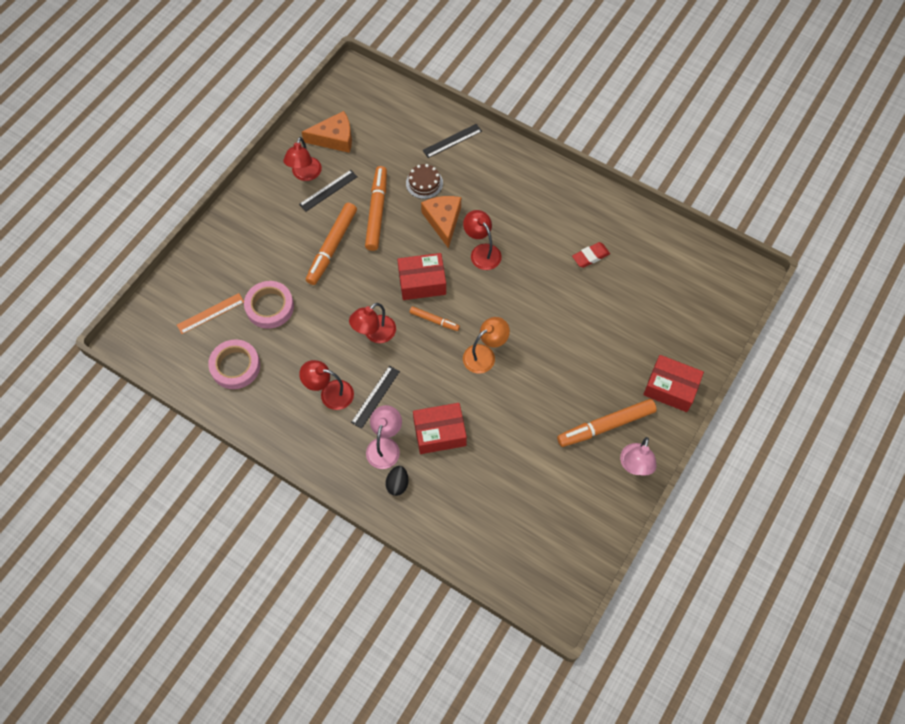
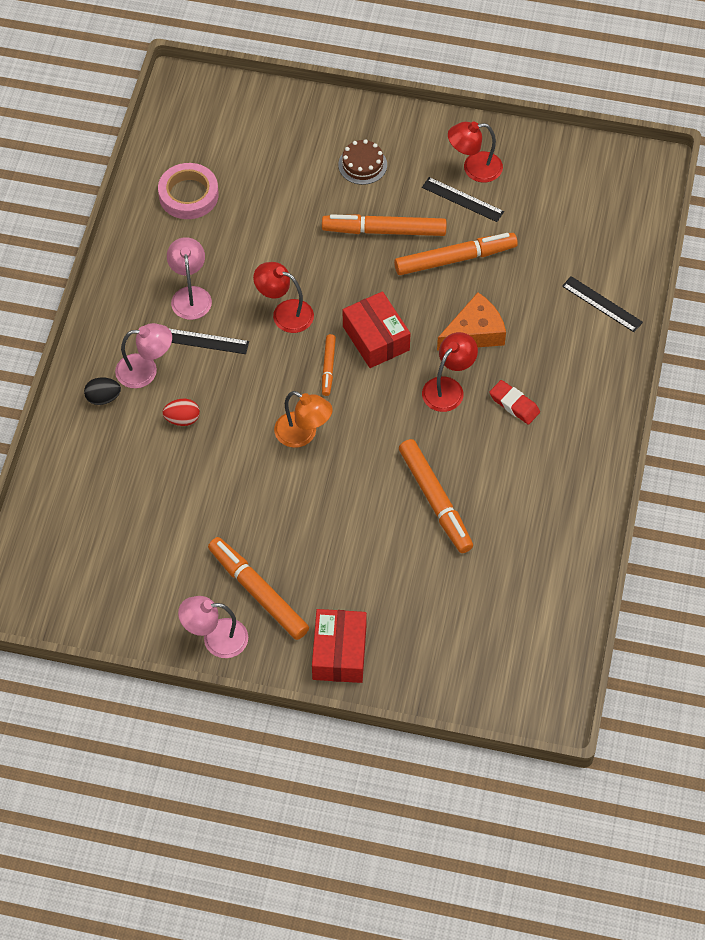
camera: 70 degrees right, 5 degrees down
orange ruler [177,293,244,334] -> none
pink tape [244,281,294,329] -> none
red lamp [299,360,354,410] -> pink lamp [167,237,212,320]
orange cheese [302,111,352,153] -> none
brown cake [406,164,443,199] -> brown cake moved to [338,139,387,185]
red box [413,403,467,454] -> red egg [162,399,200,426]
red eraser [572,242,610,268] -> red eraser moved to [489,380,540,425]
none -> orange marker [399,439,473,553]

